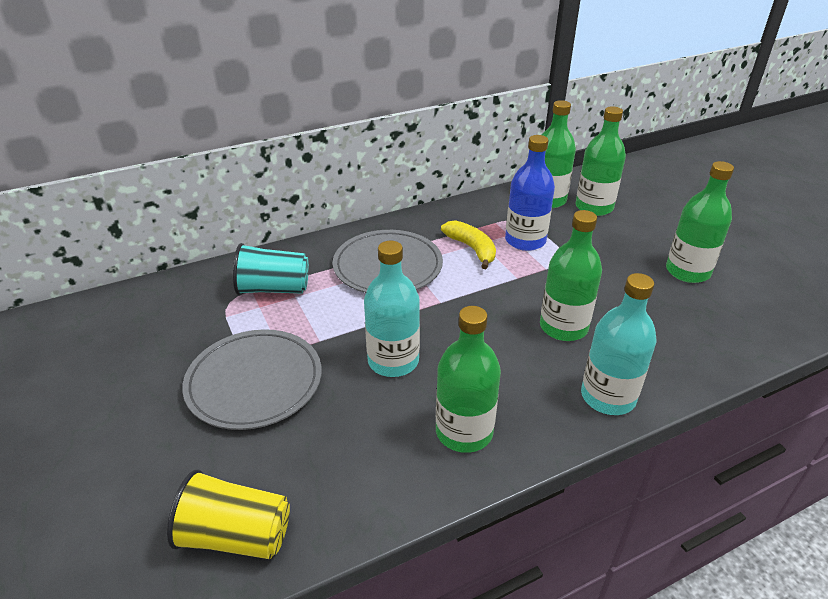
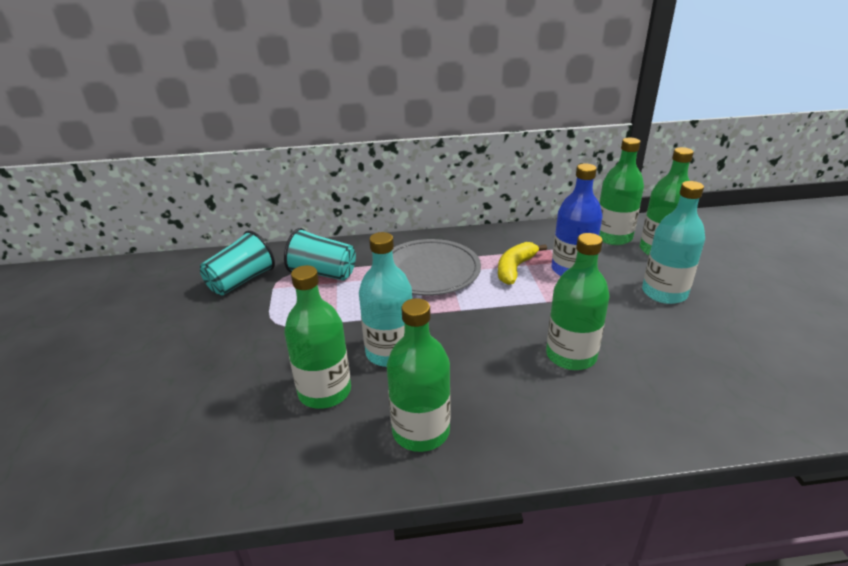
camera: 20 degrees right, 5 degrees down
yellow cup [167,469,290,559] -> none
grey plate [182,329,322,430] -> none
yellow banana [441,220,496,269] -> yellow banana turned 135 degrees counterclockwise [498,242,547,285]
turquoise bottle [581,273,656,415] -> turquoise bottle moved to [642,181,705,304]
green bottle [666,161,734,283] -> green bottle moved to [284,265,351,409]
none -> turquoise cup [200,230,275,295]

